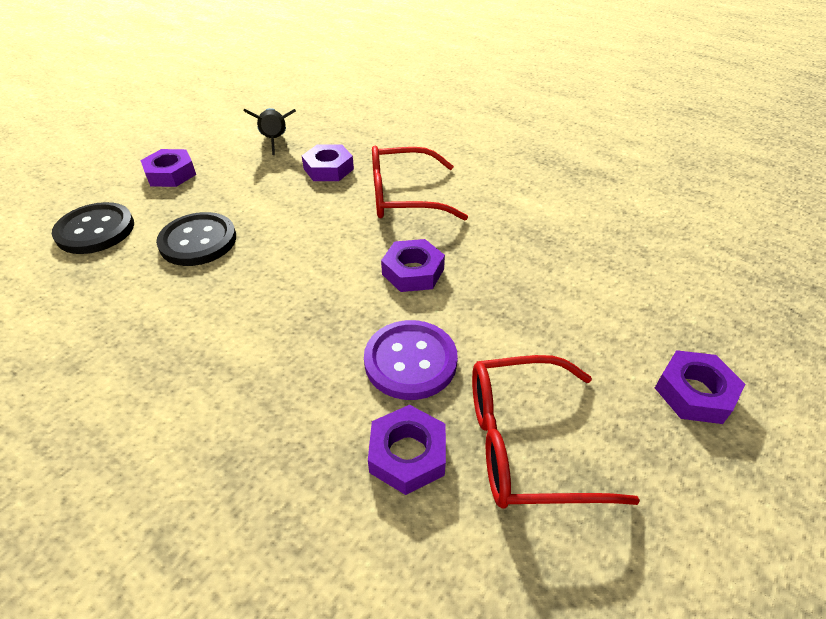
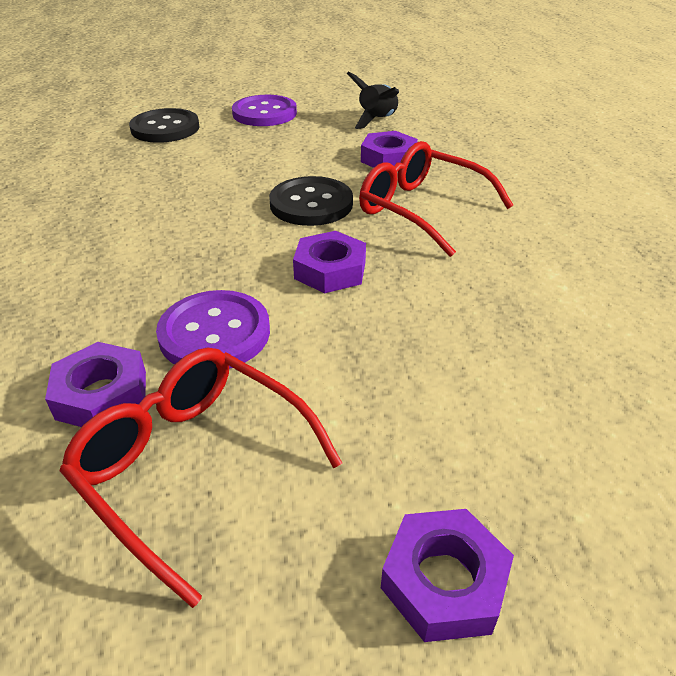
camera: 45 degrees right, 5 degrees down
purple nut [140,149,196,187] -> purple button [232,95,297,126]
black button [156,212,236,266] -> black button moved to [269,176,353,226]

